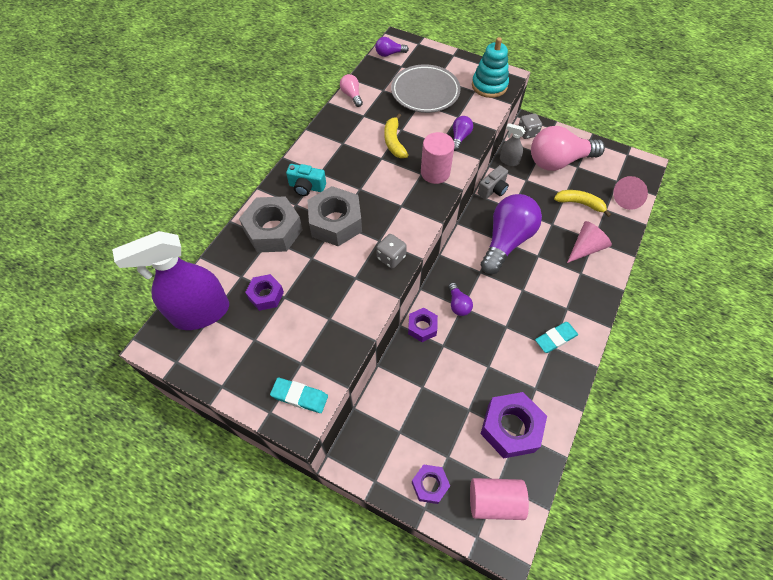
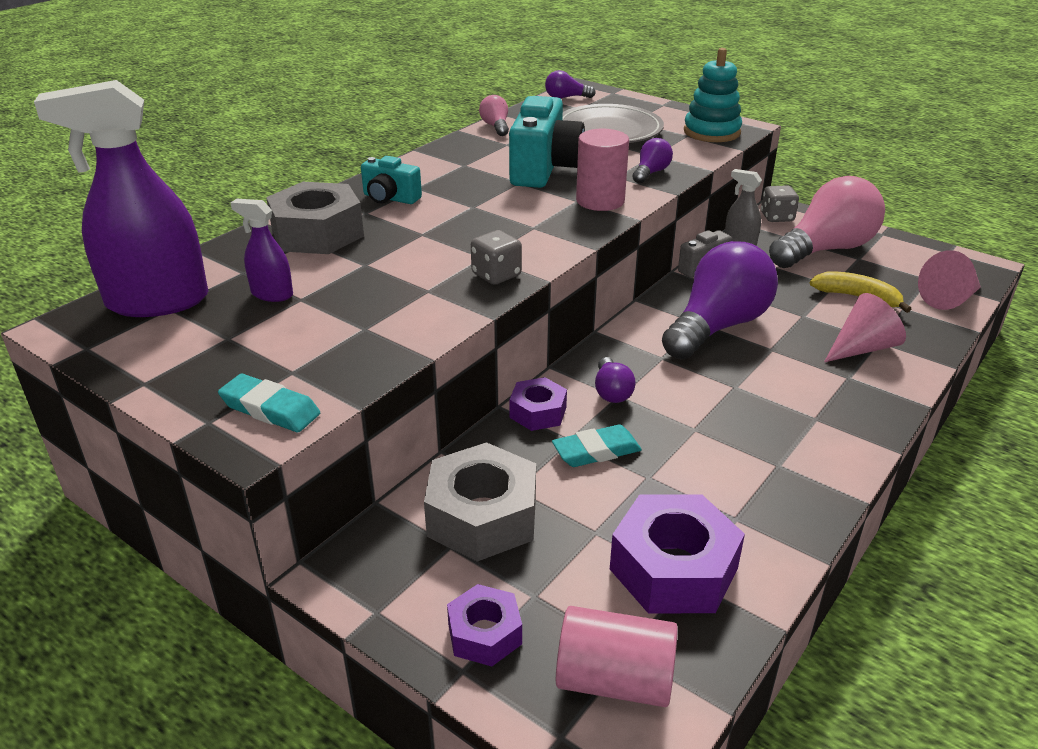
camera: 10 degrees right, 25 degrees down
purple nut [245,274,284,311] -> purple spray bottle [231,199,293,302]
grey nut [307,186,362,246] -> grey nut moved to [424,442,536,562]
yellow banana [384,114,408,158] -> turquoise camera [509,96,585,188]
pink light bulb [531,126,605,171] -> pink light bulb turned 150 degrees clockwise [769,176,885,268]
turquoise eraser [535,322,578,353] -> turquoise eraser moved to [552,425,642,467]

